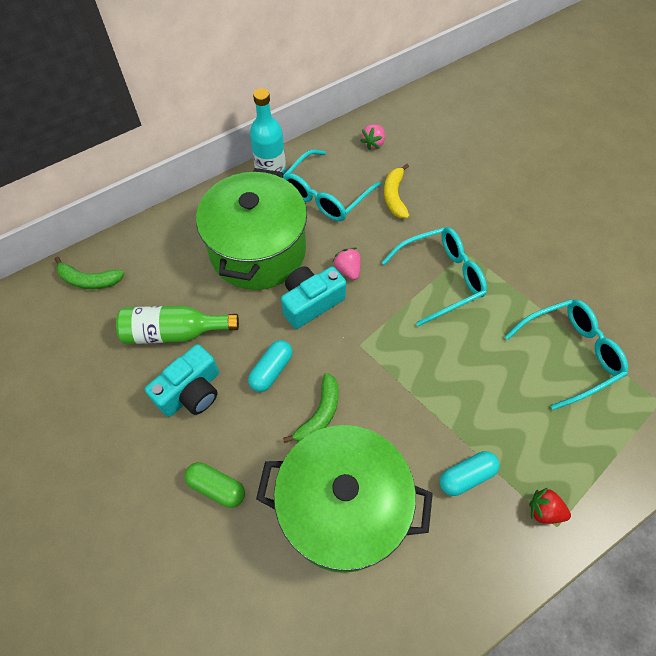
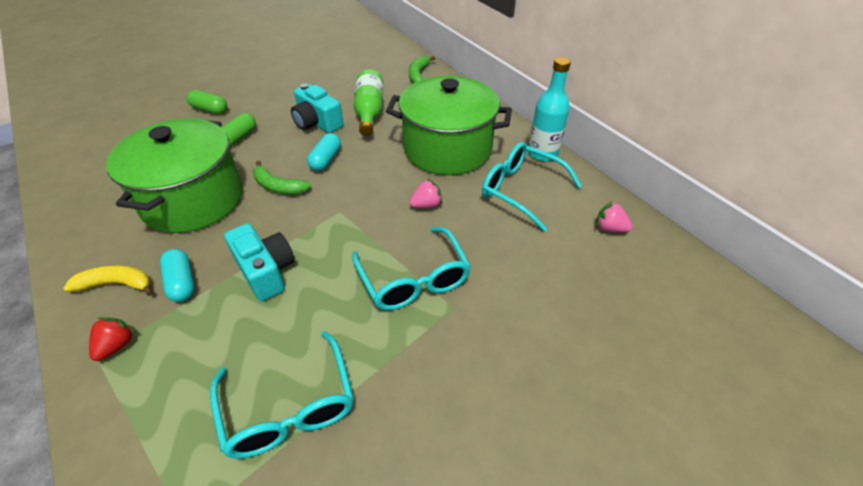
camera: 90 degrees right, 15 degrees down
turquoise capsule [248,340,293,392] -> turquoise capsule turned 75 degrees clockwise [307,133,341,171]
turquoise camera [281,266,346,329] -> turquoise camera moved to [224,223,295,301]
yellow banana [384,164,410,218] -> yellow banana moved to [63,265,153,296]
none -> green capsule [187,90,227,114]

